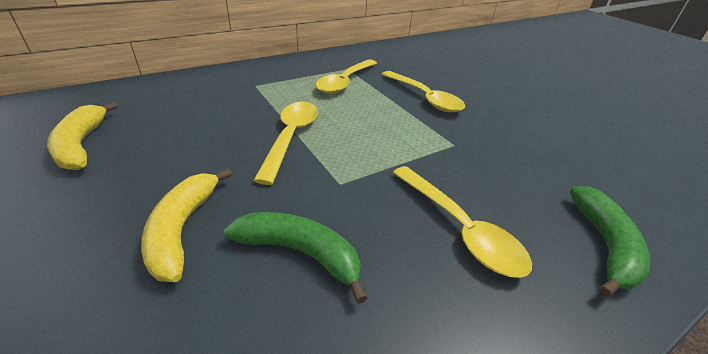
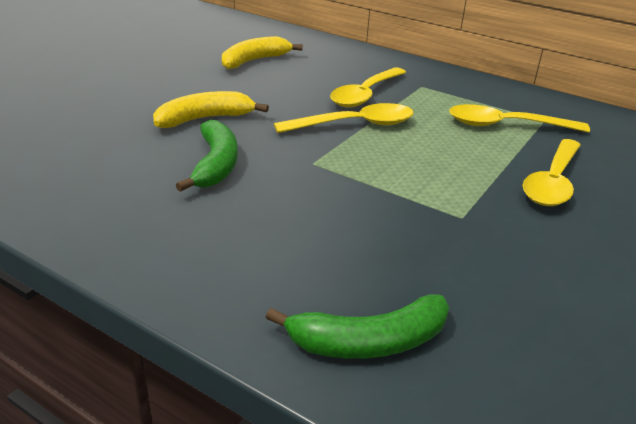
camera: 65 degrees right, 5 degrees down
yellow spoon [393,166,532,278] -> yellow spoon moved to [330,67,406,108]

